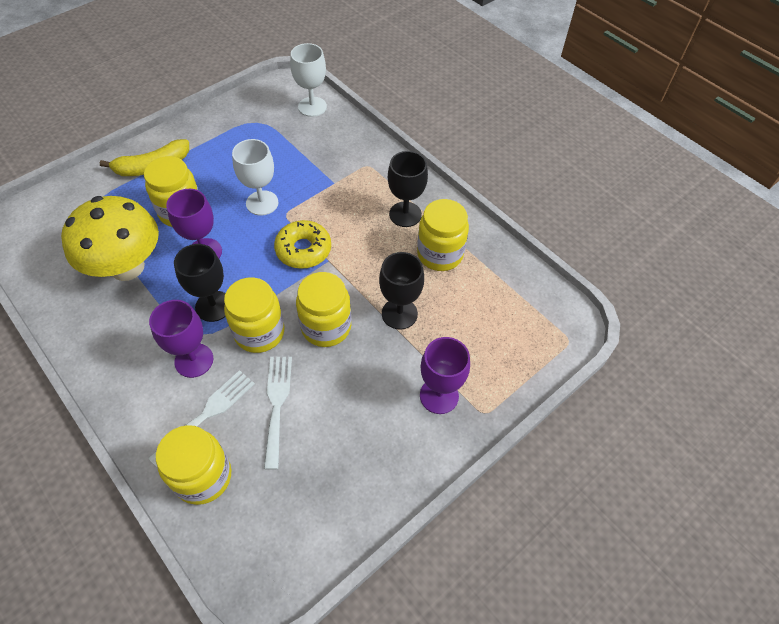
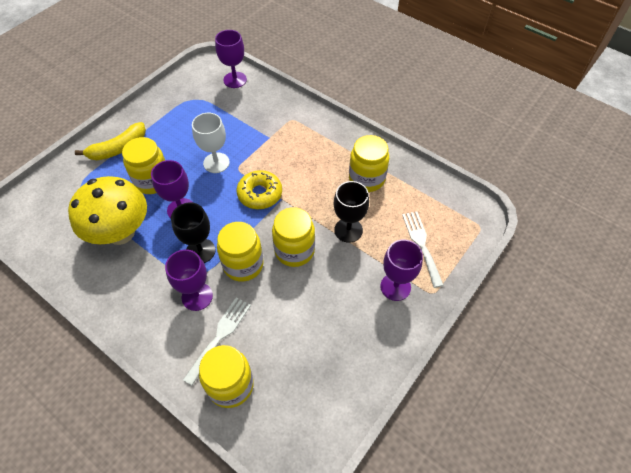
camera: 10 degrees left, 0 degrees up
white fork [264,357,292,470] -> white fork moved to [402,212,444,288]
white goblet [290,43,327,117] -> purple goblet [215,30,247,88]
black goblet [388,151,428,227] -> none

